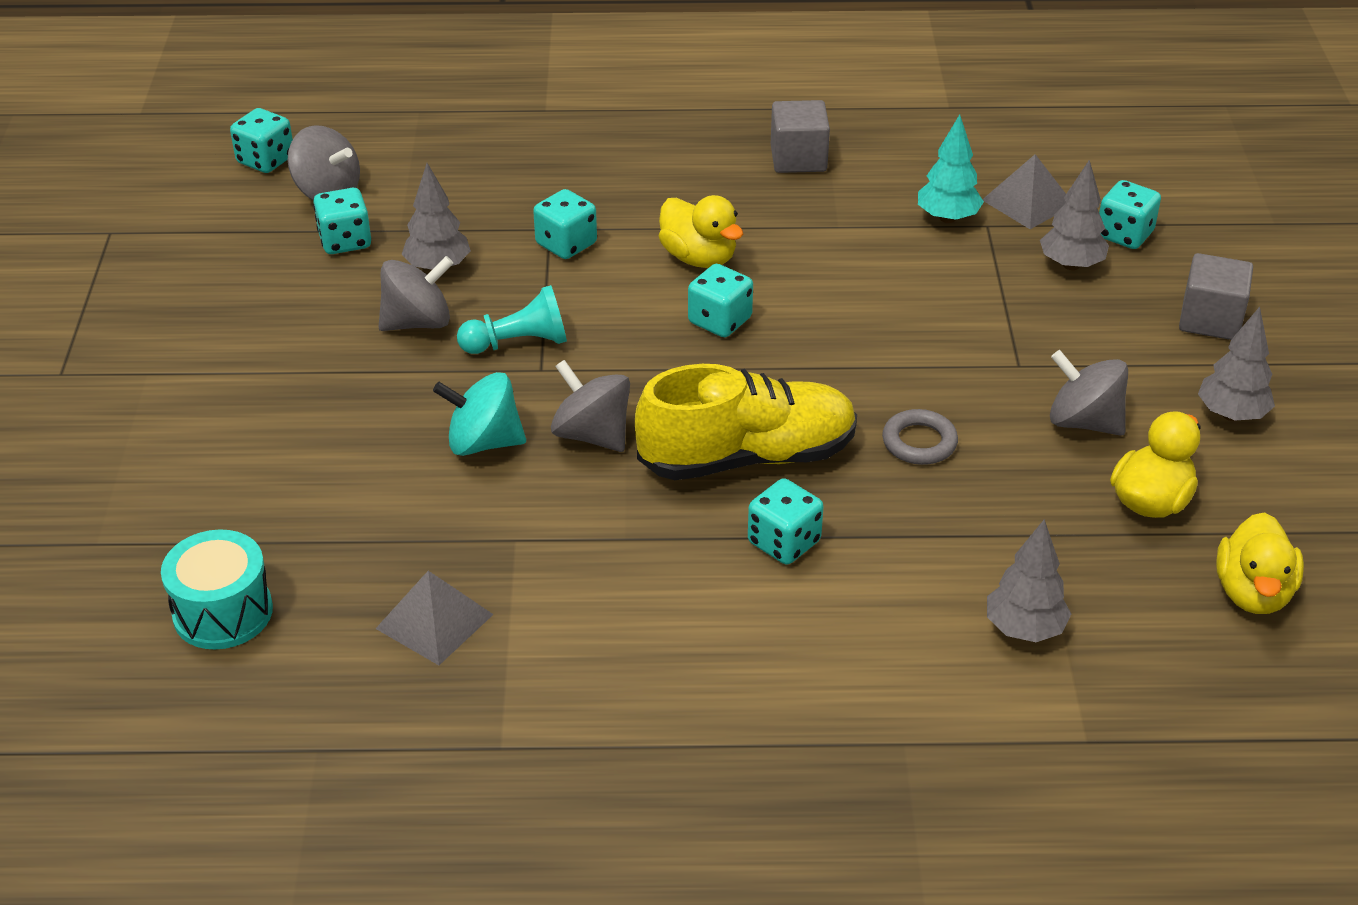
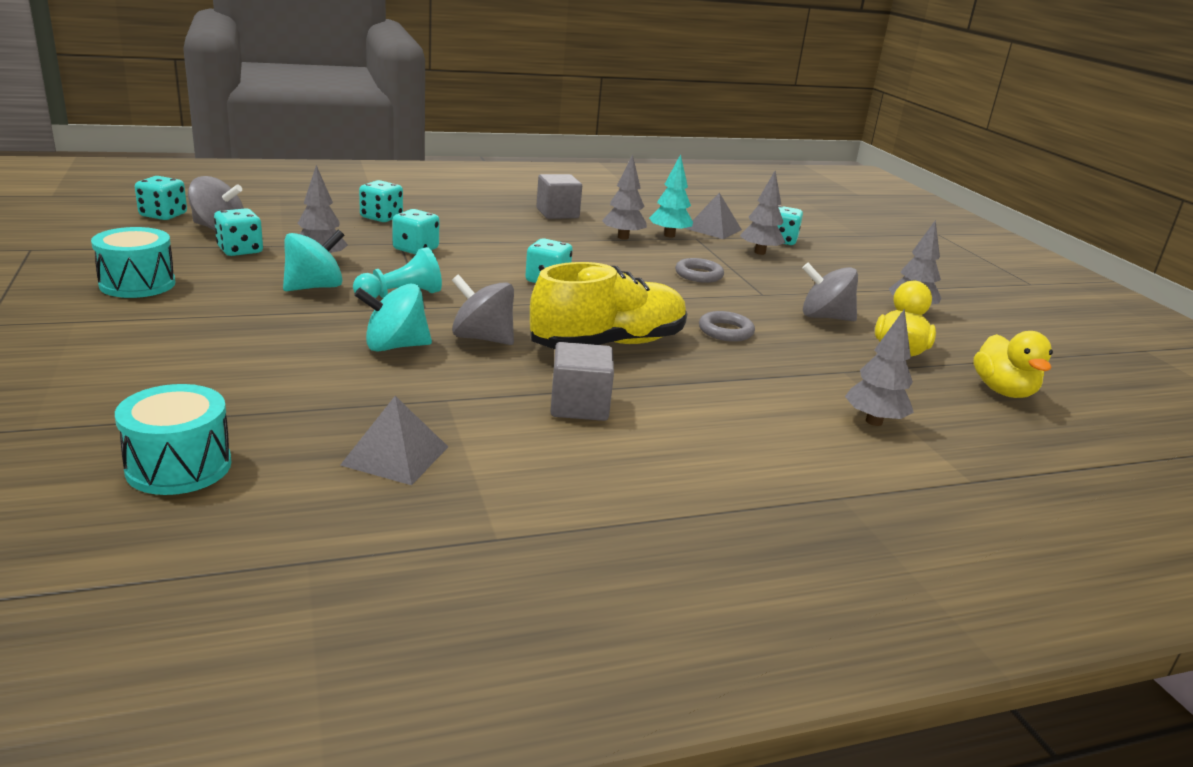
camera: 20 degrees left, 15 degrees down
grey spinning top [379,256,453,331] -> turquoise spinning top [283,230,344,291]
yellow duck [659,195,743,268] -> none
turquoise dice [748,478,824,565] -> turquoise dice moved to [359,180,403,222]
grey cube [1179,253,1253,340] -> grey cube moved to [550,342,614,421]
none -> turquoise drum [91,227,175,298]
none -> grey tree [602,155,647,240]
none -> grey ring [675,258,724,283]

